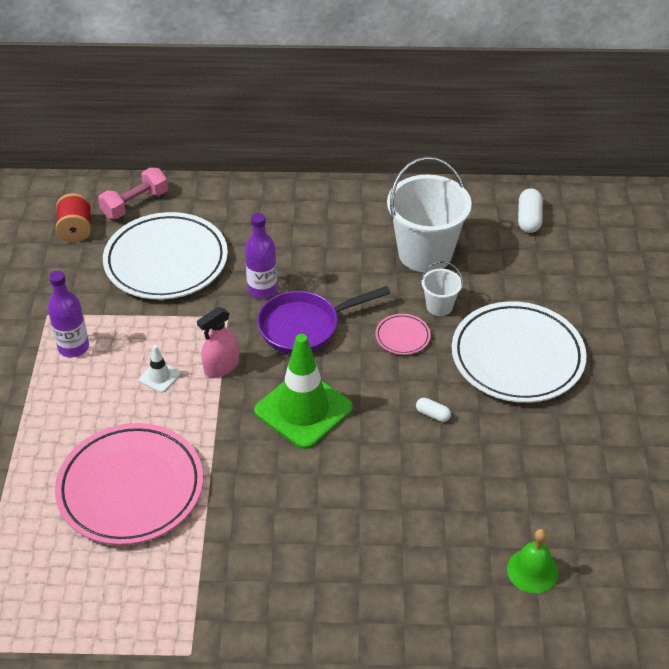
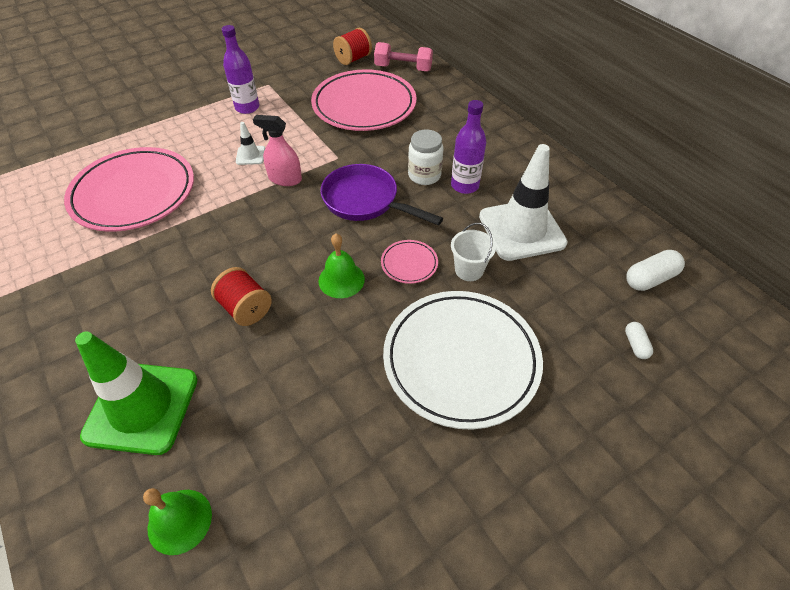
camera: 55 degrees right, 5 degrees up
white plate [103,212,228,300] -> pink plate [311,69,416,131]
purple bottle [245,213,277,299] -> purple bottle moved to [451,100,486,194]
green traffic cone [254,334,353,449] -> green traffic cone moved to [75,331,198,455]
white bucket [387,157,472,273] -> white traffic cone [479,144,568,261]
white capsule [416,398,451,422] -> white capsule moved to [625,322,653,359]
none -> red spool [211,267,272,326]
none -> green bell [318,234,365,298]
none -> white jar [408,129,444,185]

